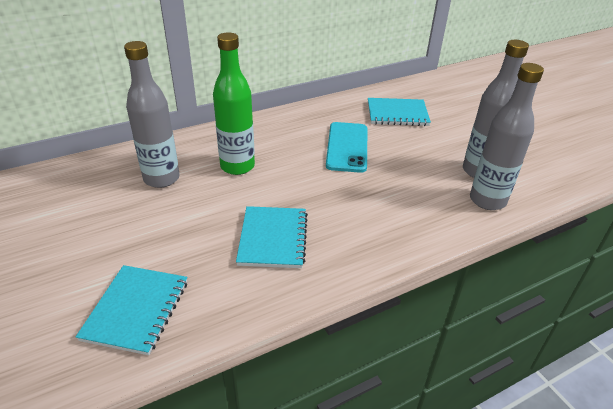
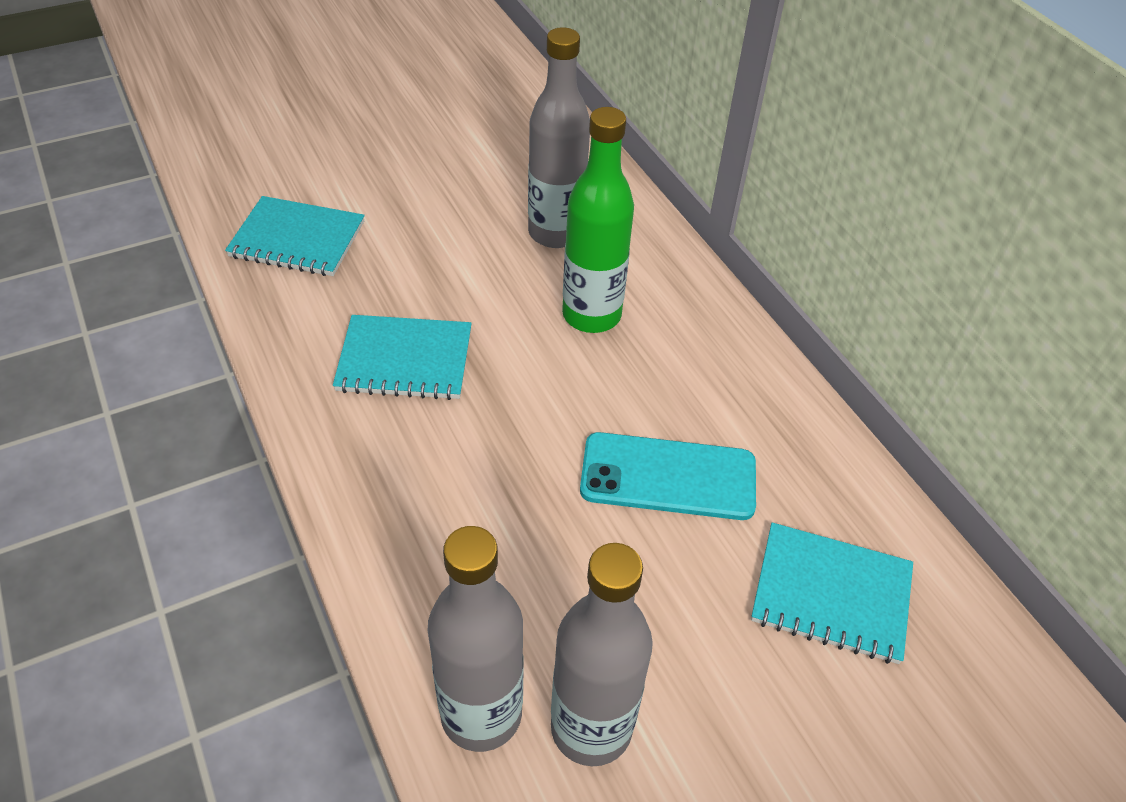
camera: 90 degrees right, 10 degrees up
turquoise notebook [368,98,431,126] -> turquoise notebook turned 75 degrees counterclockwise [751,522,913,664]

